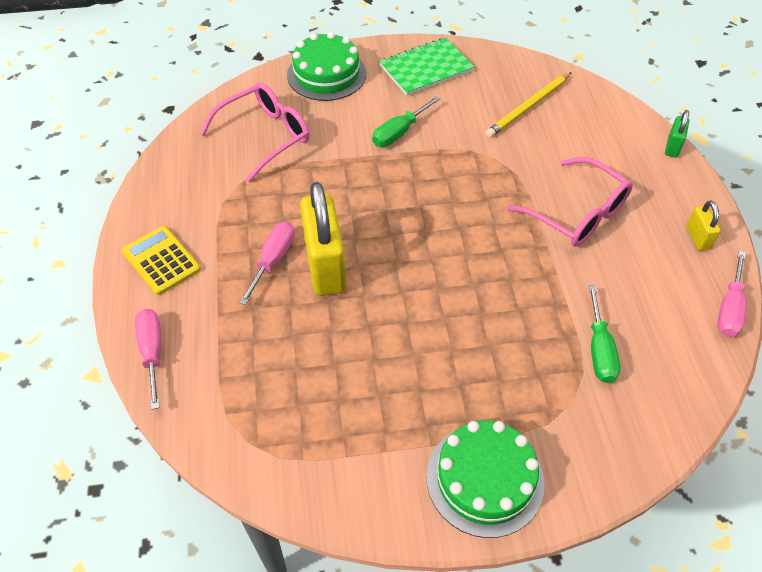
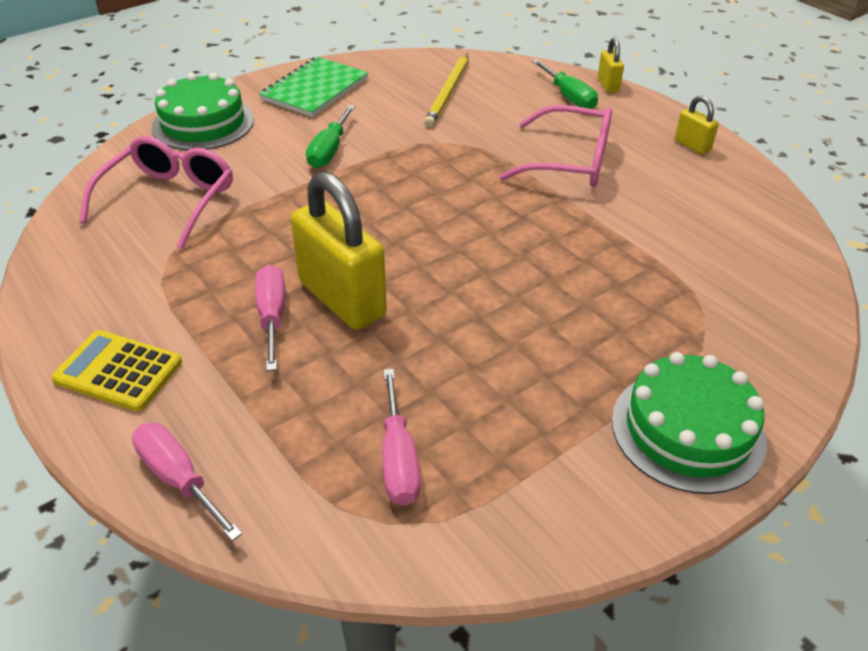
camera: 30 degrees left, 10 degrees down
green screwdriver [588,285,620,383] -> green screwdriver moved to [532,59,598,109]
green padlock [665,110,690,158] -> yellow padlock [598,38,624,93]
pink screwdriver [717,251,747,337] -> pink screwdriver moved to [382,369,421,506]

